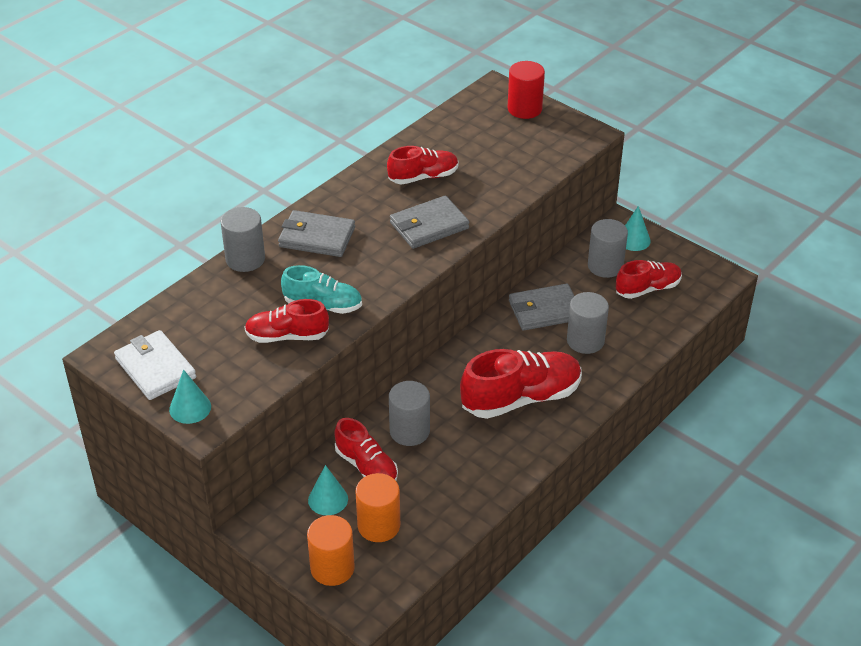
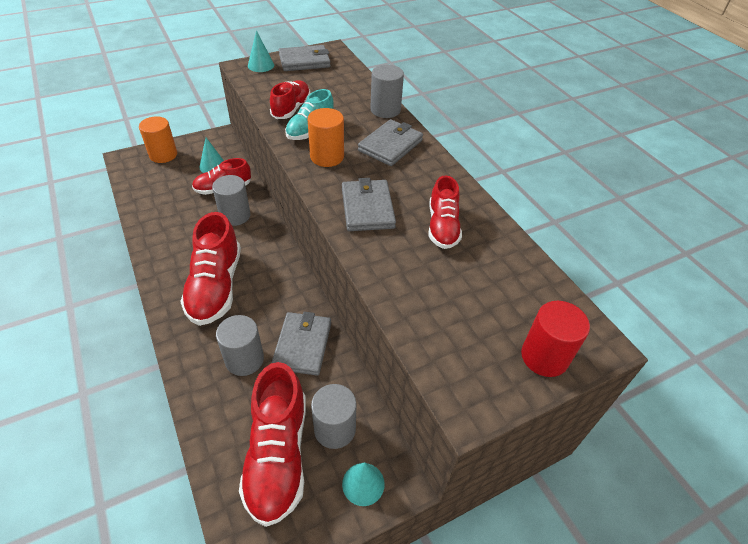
camera: 110 degrees right, 5 degrees up
white wallet [114,330,196,400] -> grey wallet [279,45,331,71]
orange cylinder [355,473,400,542] -> orange cylinder moved to [307,108,344,167]
red shoe [616,260,682,299] -> red shoe [239,362,306,527], size x1.64

